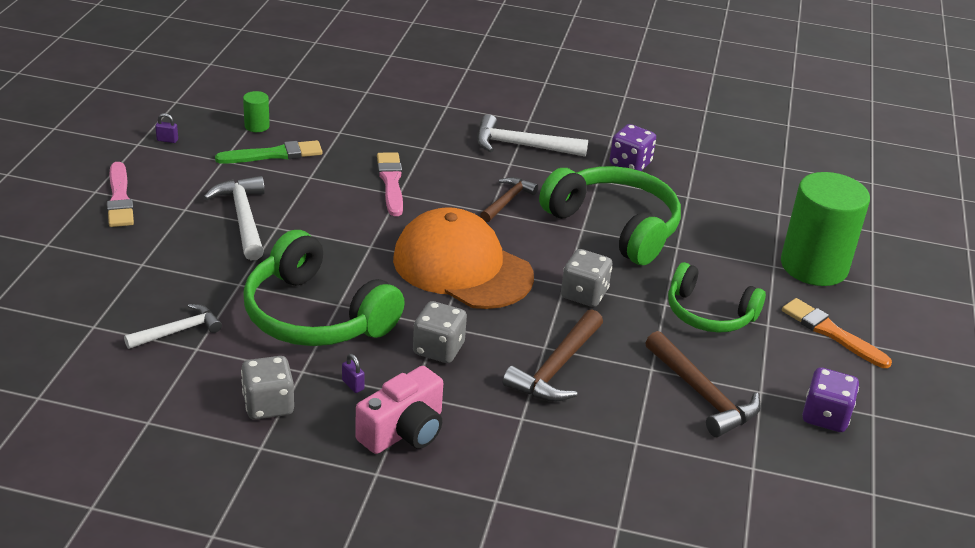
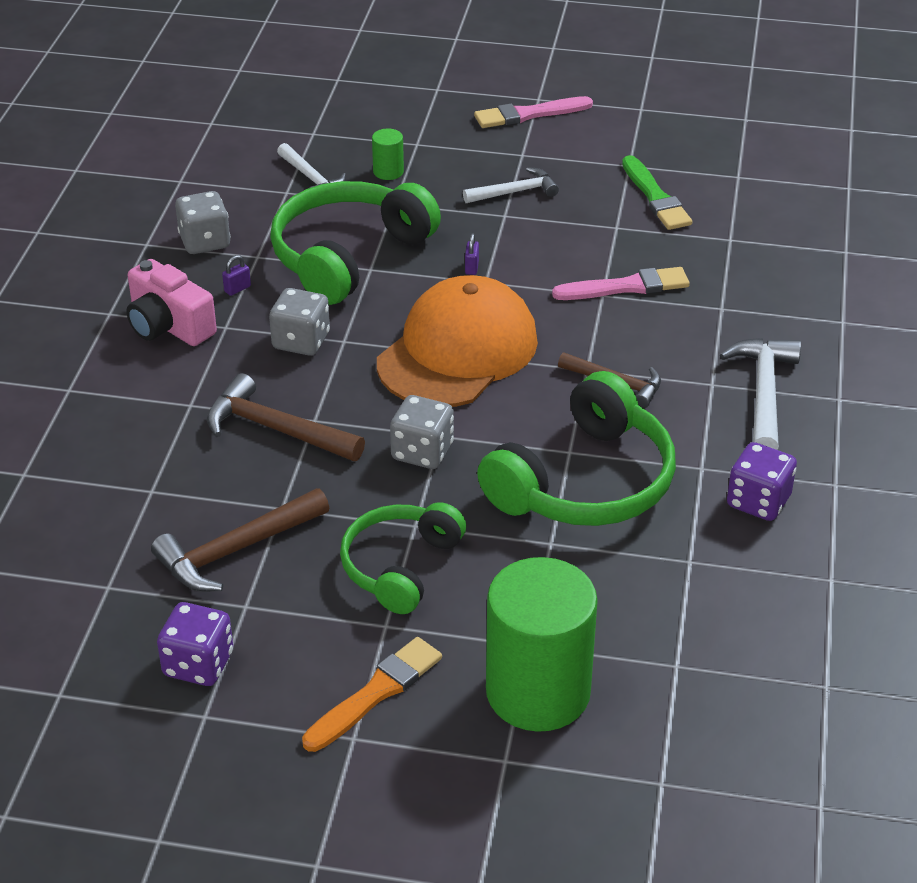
camera: 90 degrees right, 5 degrees up
purple padlock [155,113,178,143] -> purple padlock moved to [465,233,479,275]
white hammer [203,176,265,260] -> white hammer [463,167,559,203], size x0.66
green cylinder [243,91,270,132] -> green cylinder moved to [372,129,404,180]

